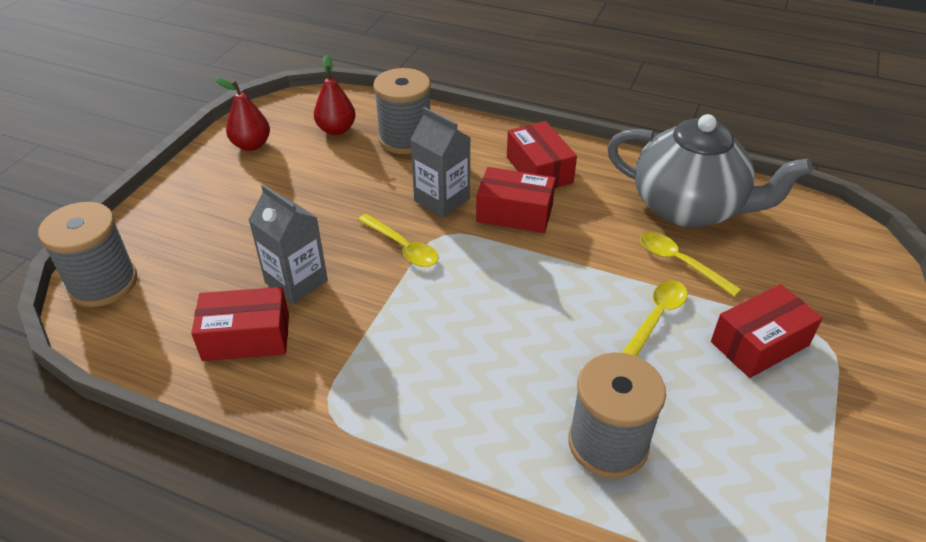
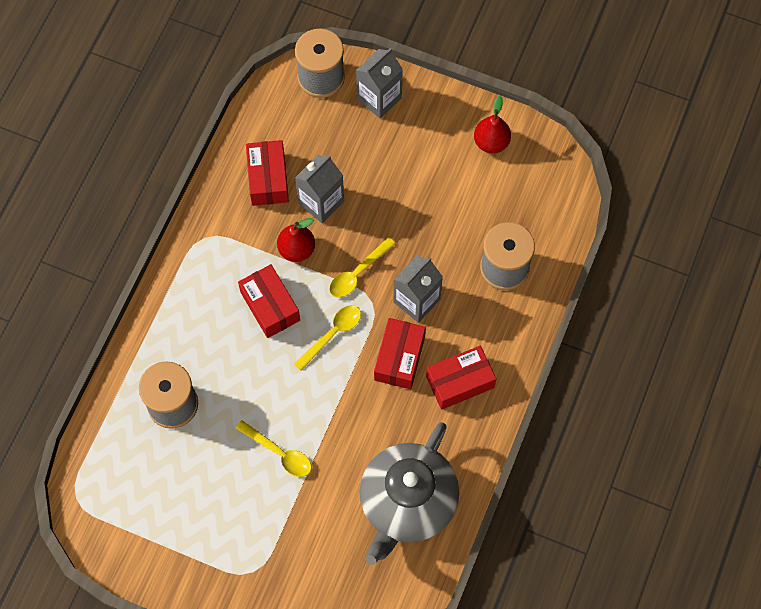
camera: 90 degrees right, 25 degrees up
red pear [314,55,356,135] -> red pear moved to [277,218,315,262]
yellow spoon [640,232,741,297] -> yellow spoon moved to [294,305,361,371]
red box [711,284,823,378] -> red box moved to [238,264,300,338]
none -> grey carton [356,48,403,118]

